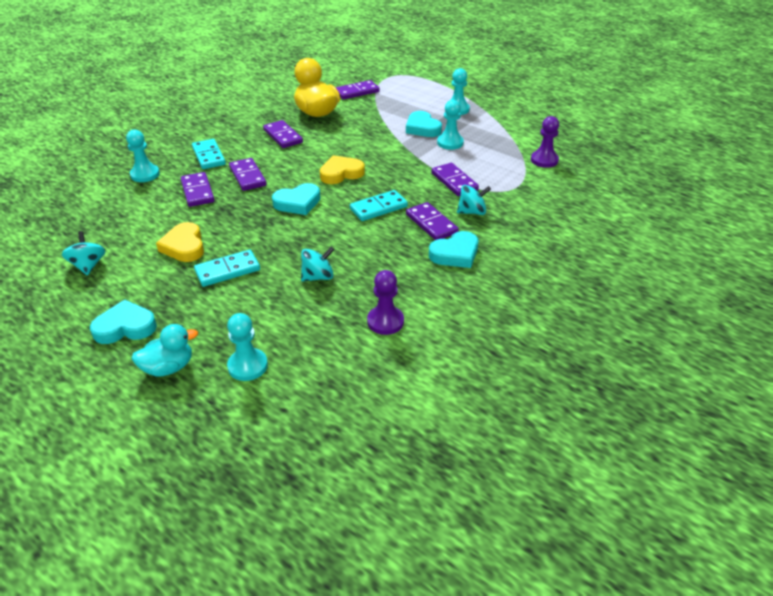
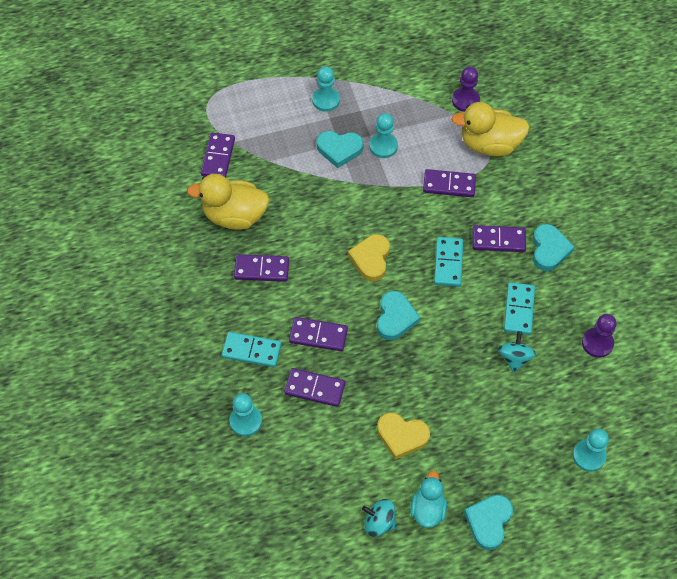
camera: 55 degrees left, 20 degrees up
turquoise duck [131,324,198,377] -> turquoise duck moved to [410,471,447,528]
turquoise domino [194,250,260,287] -> turquoise domino moved to [504,282,535,335]
turquoise spinning top [457,185,491,215] -> none
none -> yellow duck [452,102,530,157]

